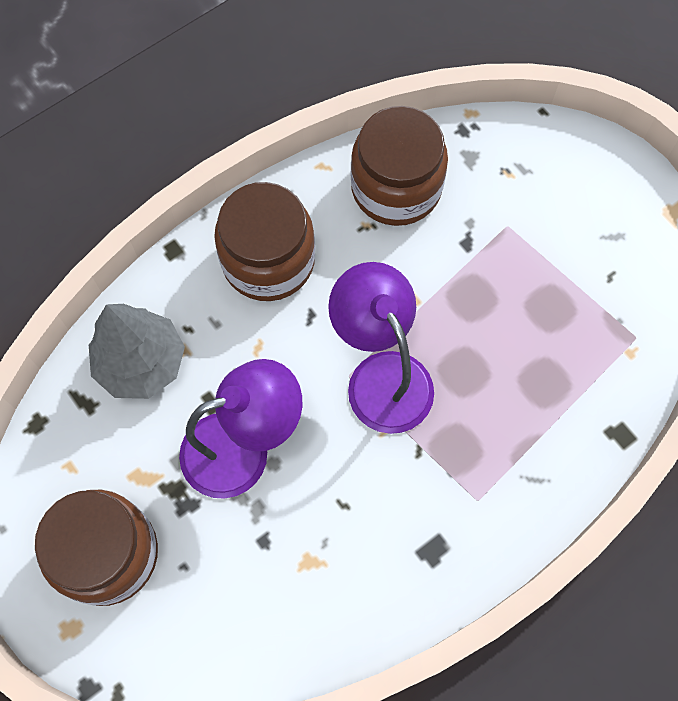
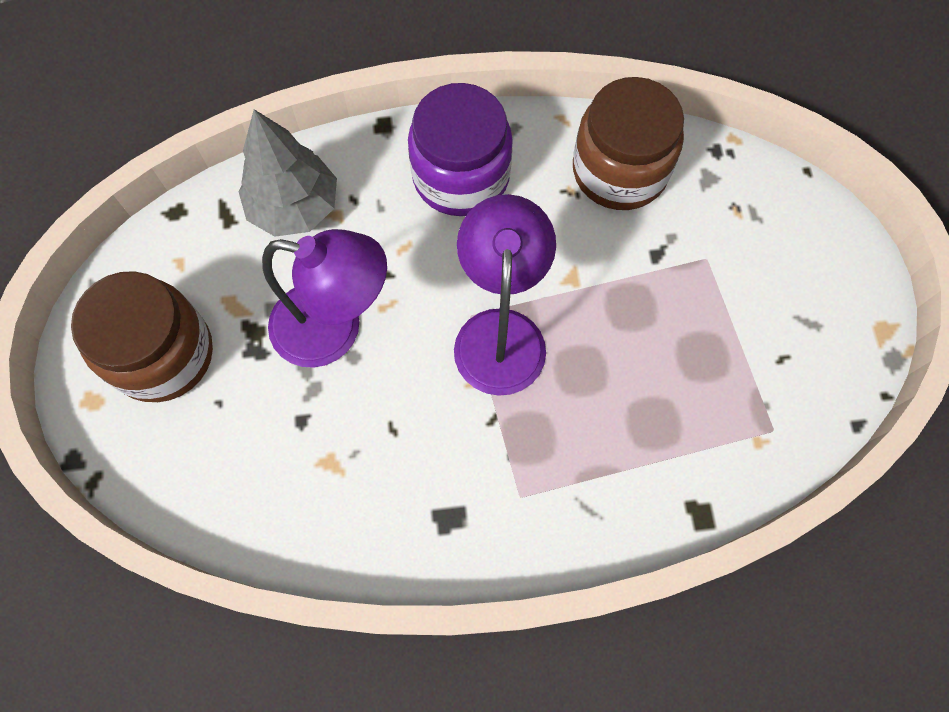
camera: 30 degrees right, 0 degrees up
brown jar [214,182,315,301] -> purple jar [408,83,513,216]

